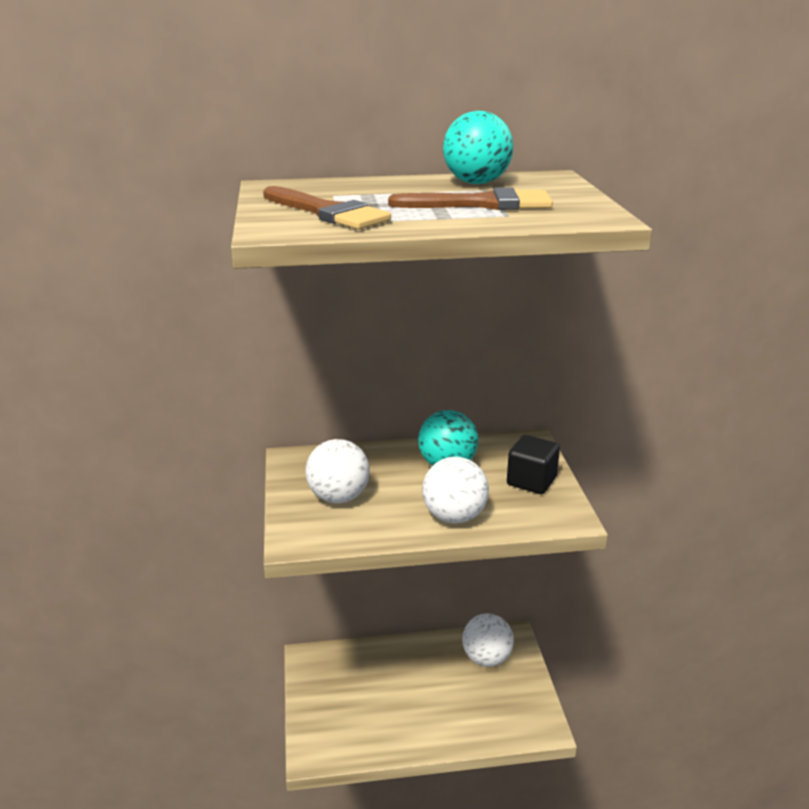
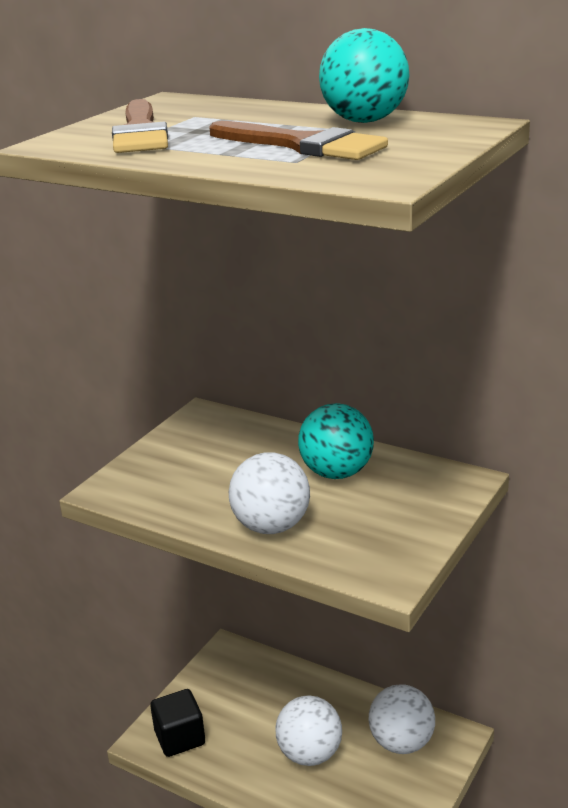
camera: 40 degrees right, 0 degrees up
white ball [305,439,370,503] -> white ball moved to [275,695,342,766]
black cube [507,435,560,494] -> black cube moved to [150,689,205,757]

